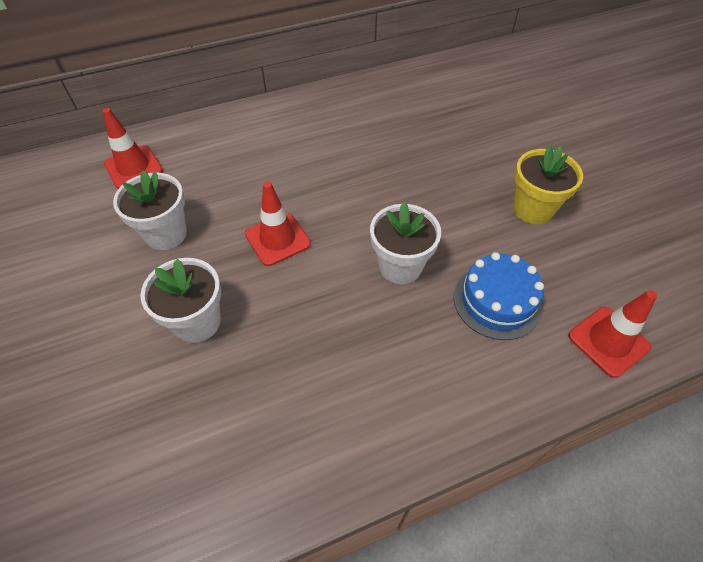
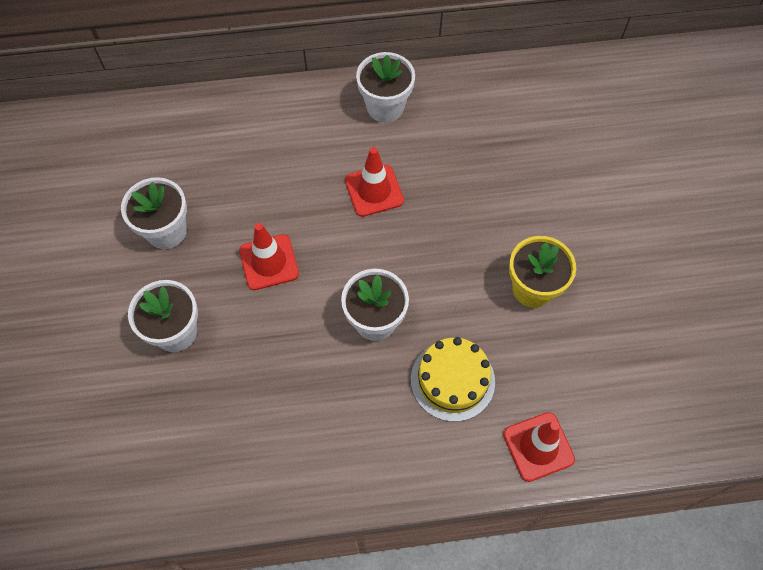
camera: 15 degrees right, 10 degrees up
red traffic cone [102,108,163,189] -> red traffic cone moved to [345,147,404,217]
blue cake [454,252,544,340] -> yellow cake [411,337,495,422]
none -> white flower pot [356,52,415,122]

